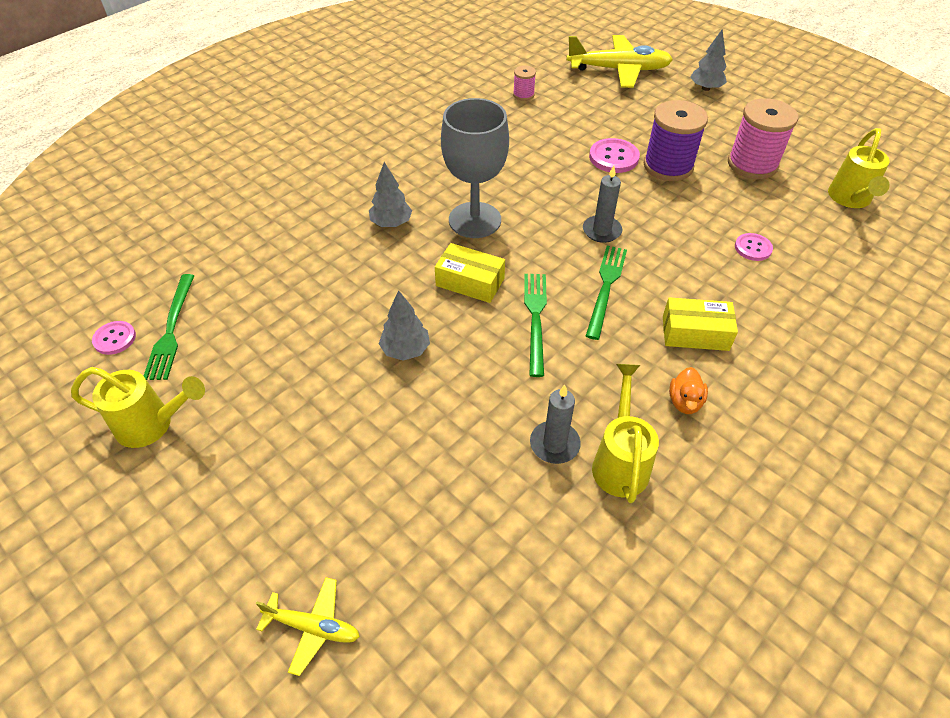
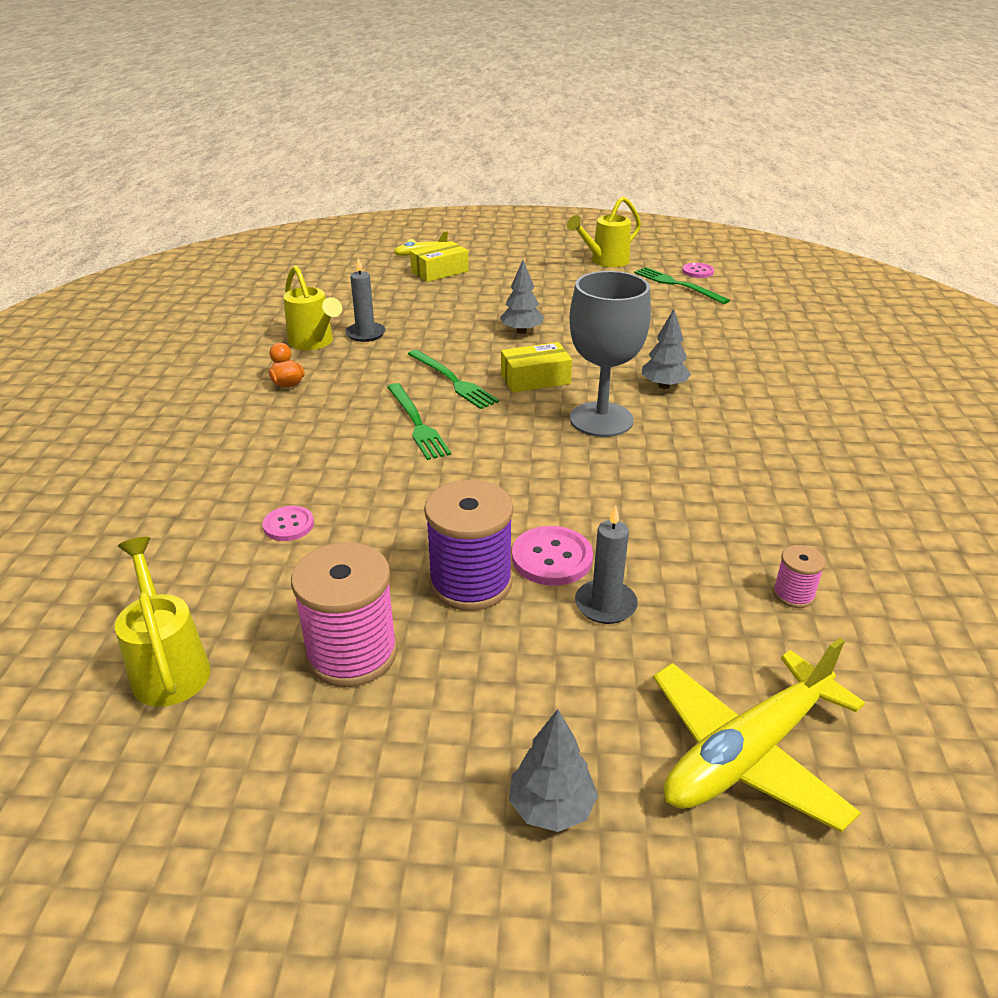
camera: 140 degrees right, 15 degrees down
grey candle [583,166,622,243] -> grey candle moved to [575,505,638,624]
yellow box [663,297,738,351] -> yellow box moved to [410,241,469,282]

